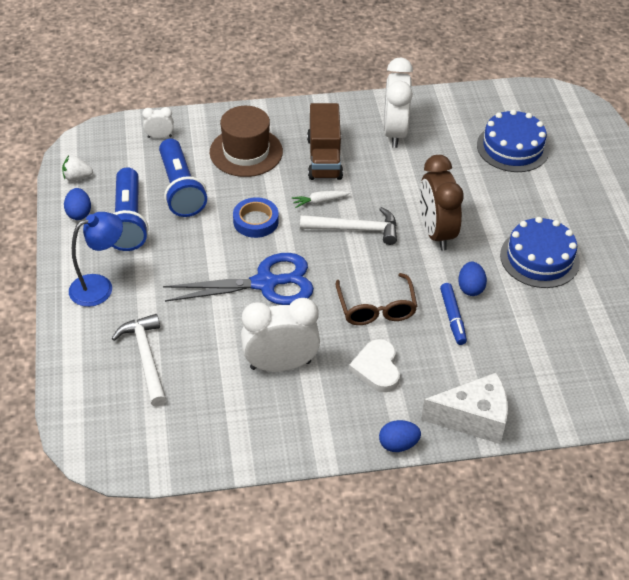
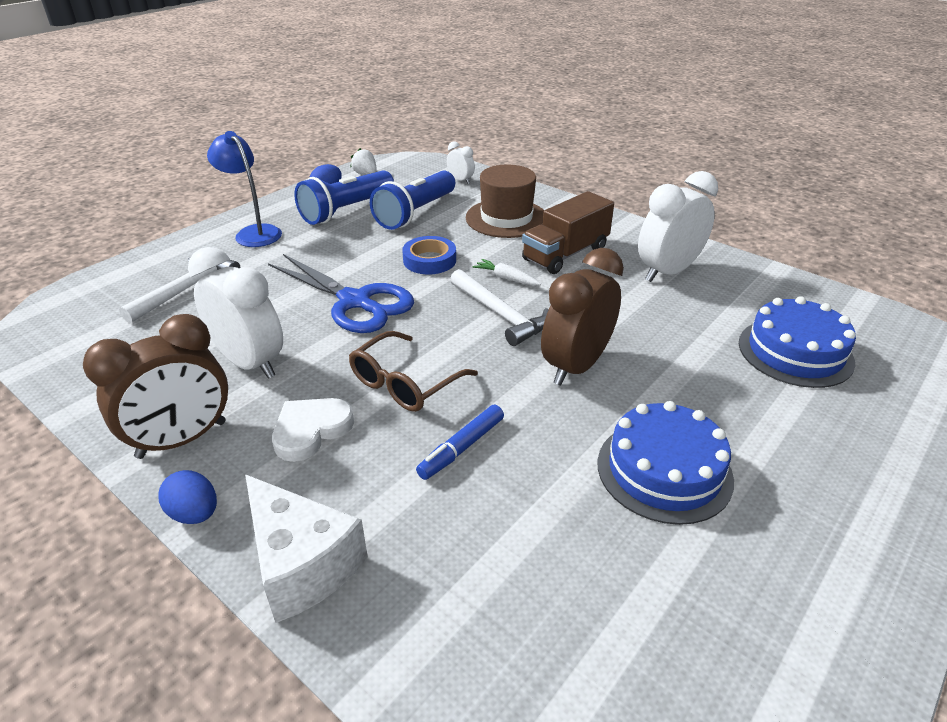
camera: 50 degrees right, 10 degrees down
blue lamp [69,212,123,307] -> blue lamp turned 150 degrees counterclockwise [207,131,282,247]
blue egg [458,262,487,296] -> none
none -> brown clock [83,314,228,459]

